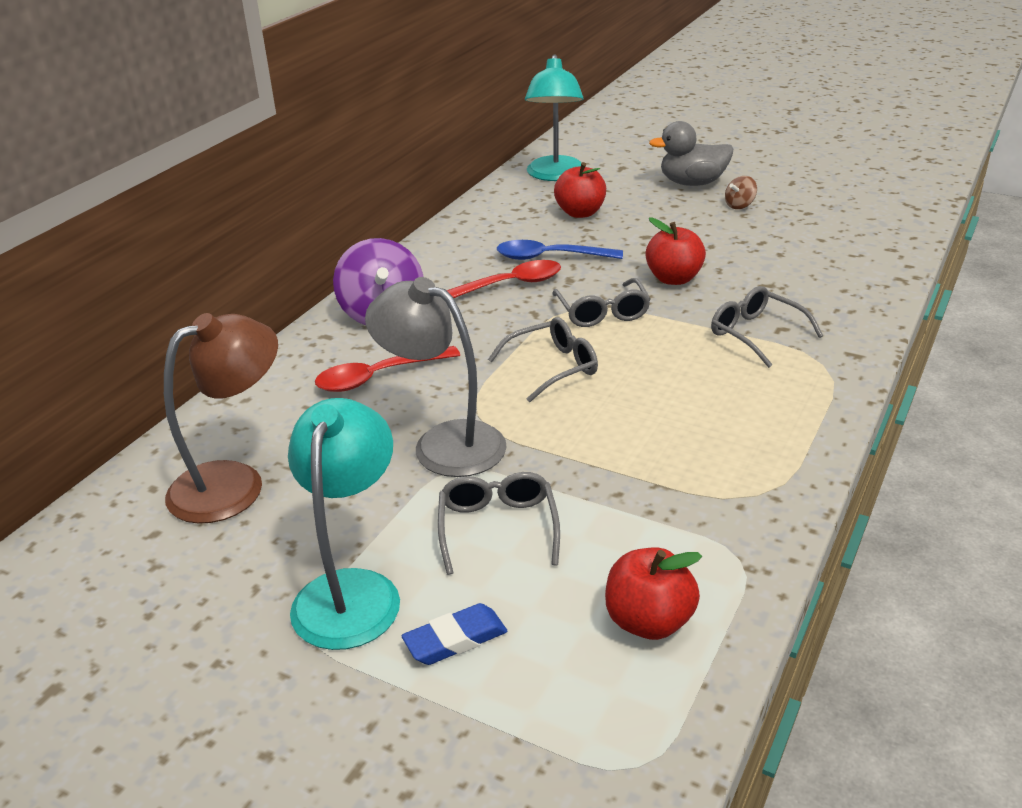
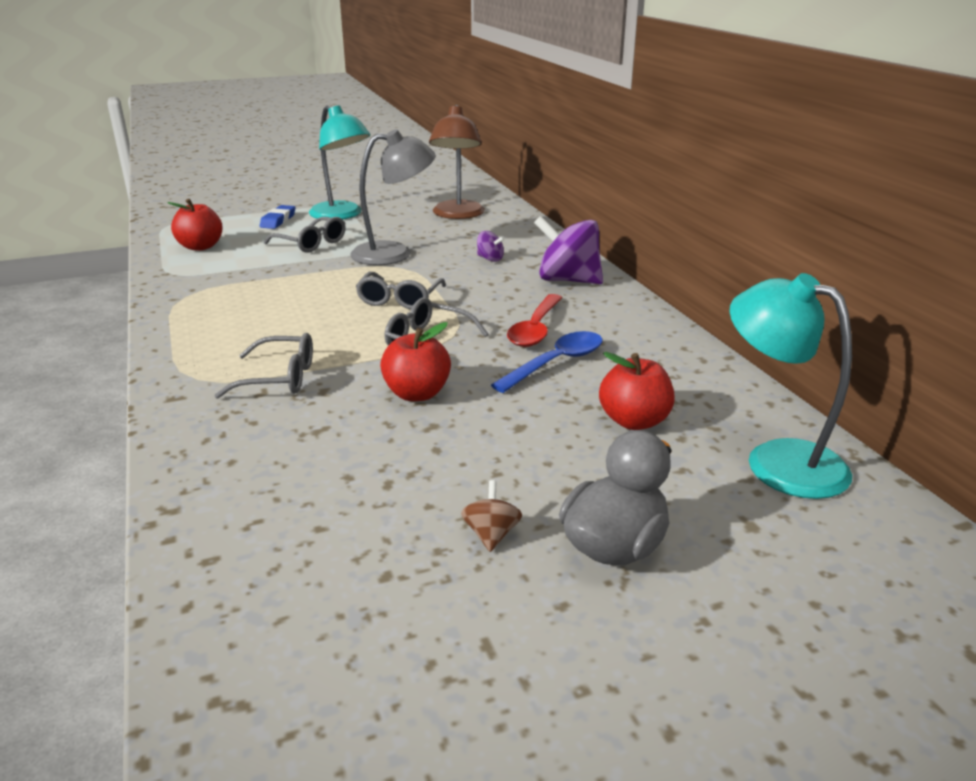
camera: 130 degrees right, 5 degrees down
red spoon [315,346,460,392] -> purple spinning top [477,231,505,262]

